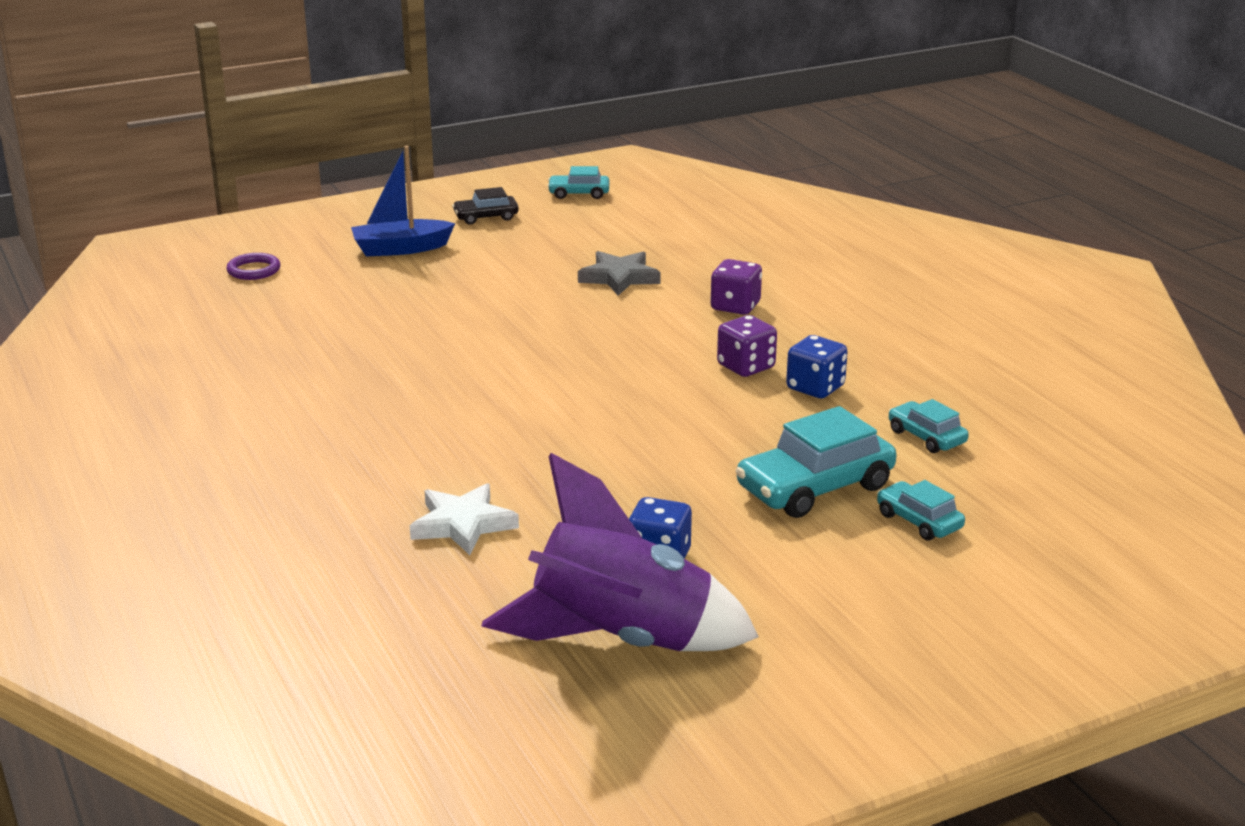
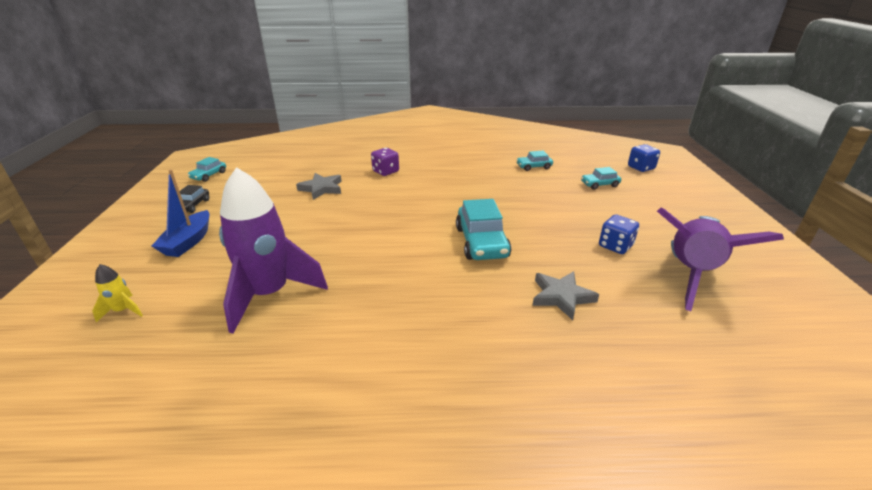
camera: 65 degrees left, 5 degrees up
purple ring [226,253,280,280] -> yellow rocket [92,264,143,322]
white star [410,483,519,555] -> grey star [532,271,599,320]
purple dice [717,315,777,377] -> none
turquoise car [736,406,896,518] -> turquoise car moved to [456,199,511,260]
blue dice [786,335,848,398] -> blue dice moved to [628,144,660,172]
none -> purple rocket [219,167,328,334]

